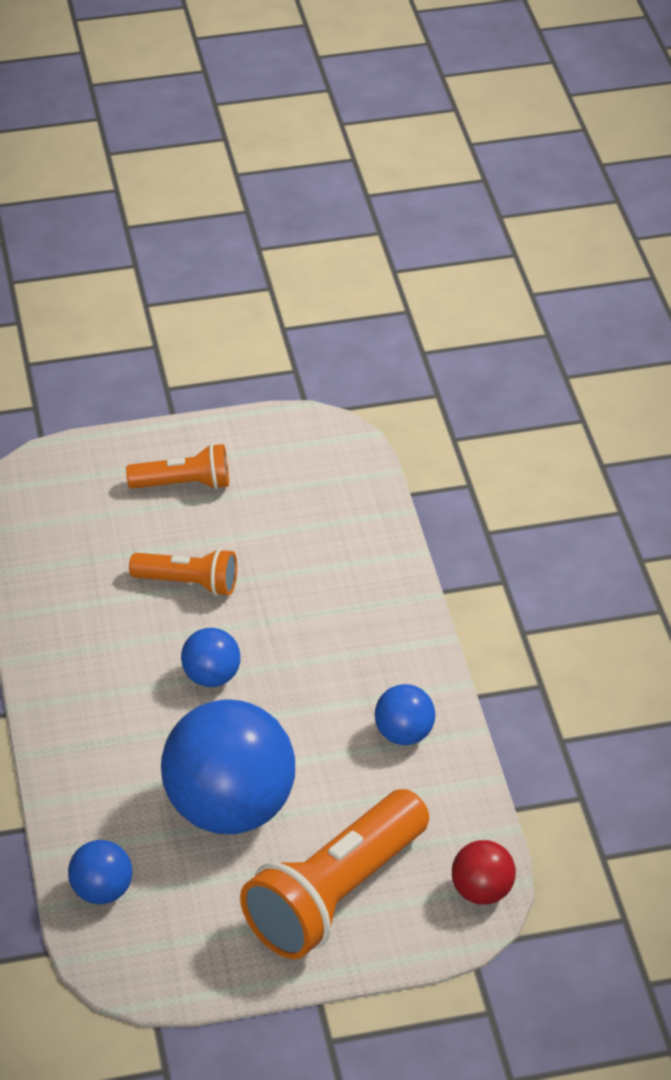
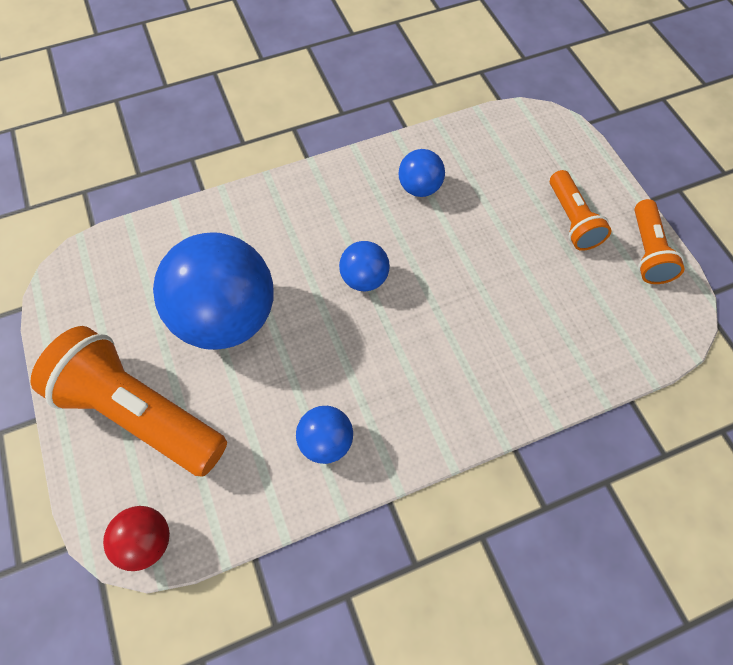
camera: 80 degrees right, 20 degrees up
blue ball [68,840,132,904] -> blue ball moved to [398,149,445,197]
orange flashlight [129,548,237,596] -> orange flashlight moved to [634,199,685,284]

